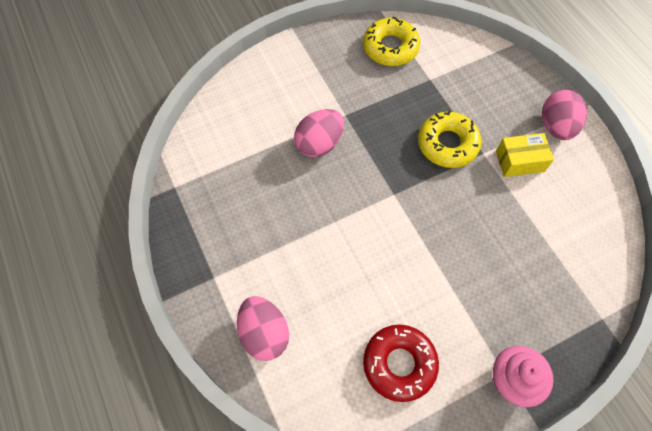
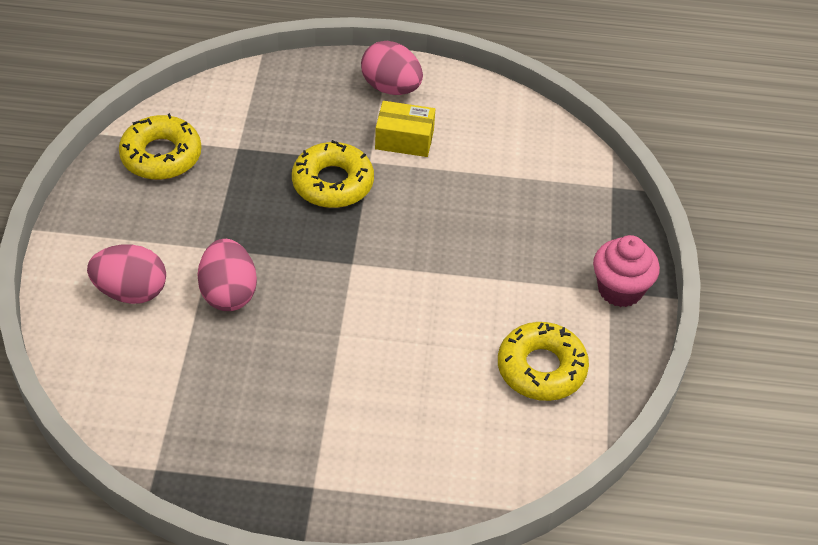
camera: 60 degrees left, 15 degrees down
pink egg [237,296,289,361] -> pink egg moved to [87,244,166,304]
red donut [363,324,439,402] -> yellow donut [498,322,589,401]
yellow box [496,133,554,177] -> yellow box turned 75 degrees clockwise [375,101,435,157]

